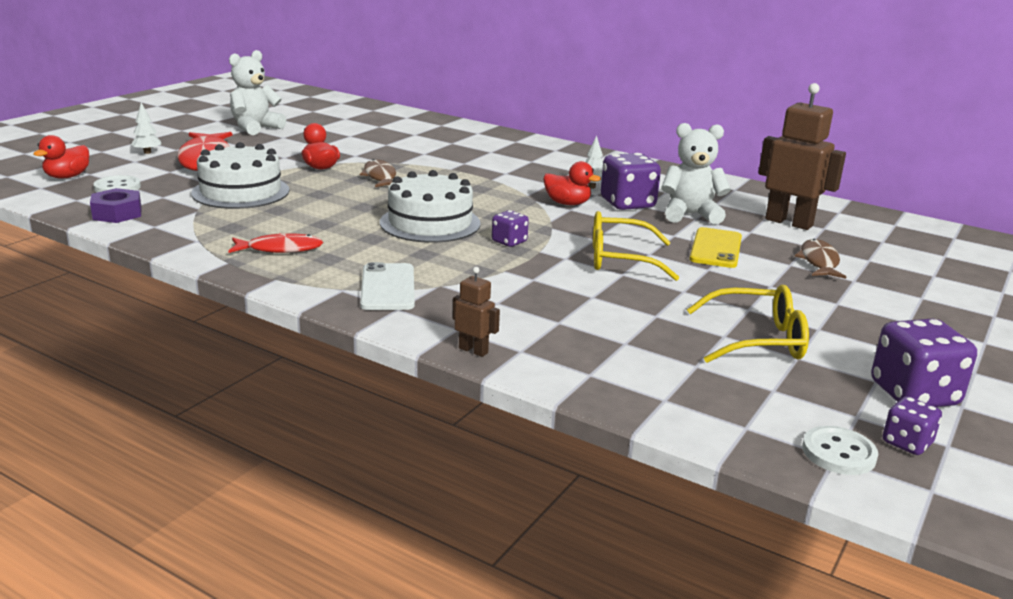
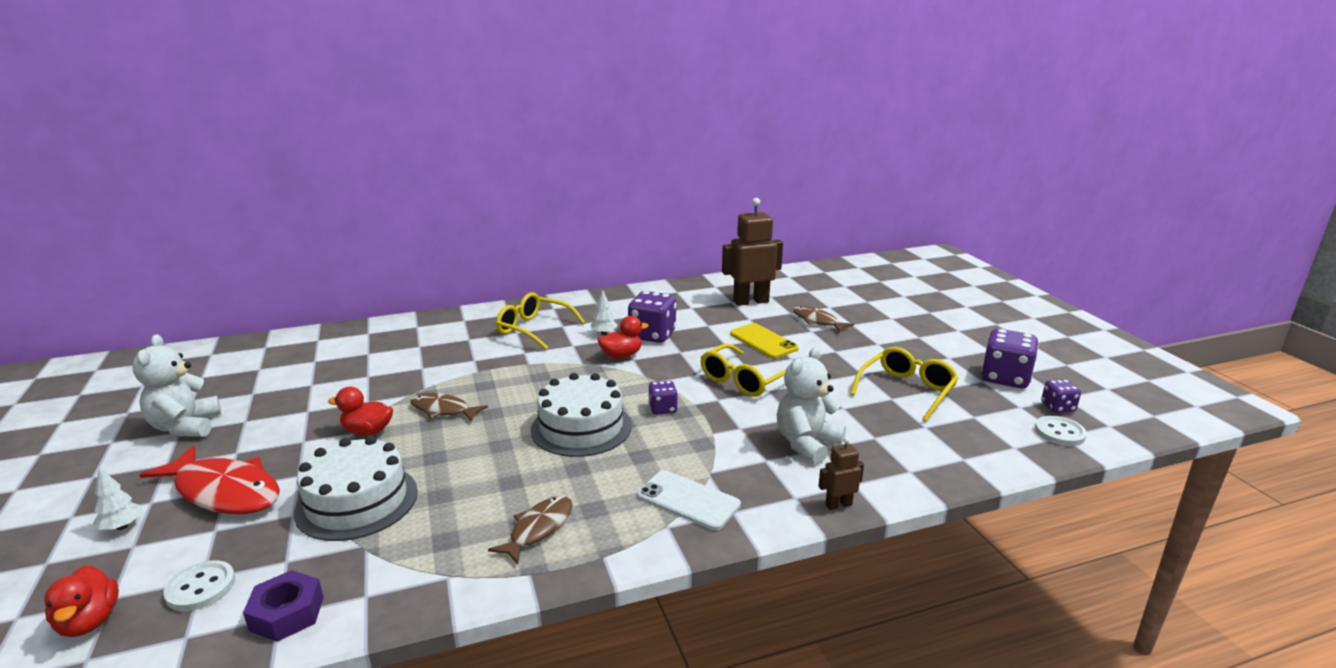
camera: 50 degrees left, 0 degrees up
red fish [228,233,323,253] -> brown fish [488,496,572,564]
white teddy bear [661,123,731,224] -> white teddy bear moved to [777,346,846,465]
none -> yellow glasses [496,292,585,350]

